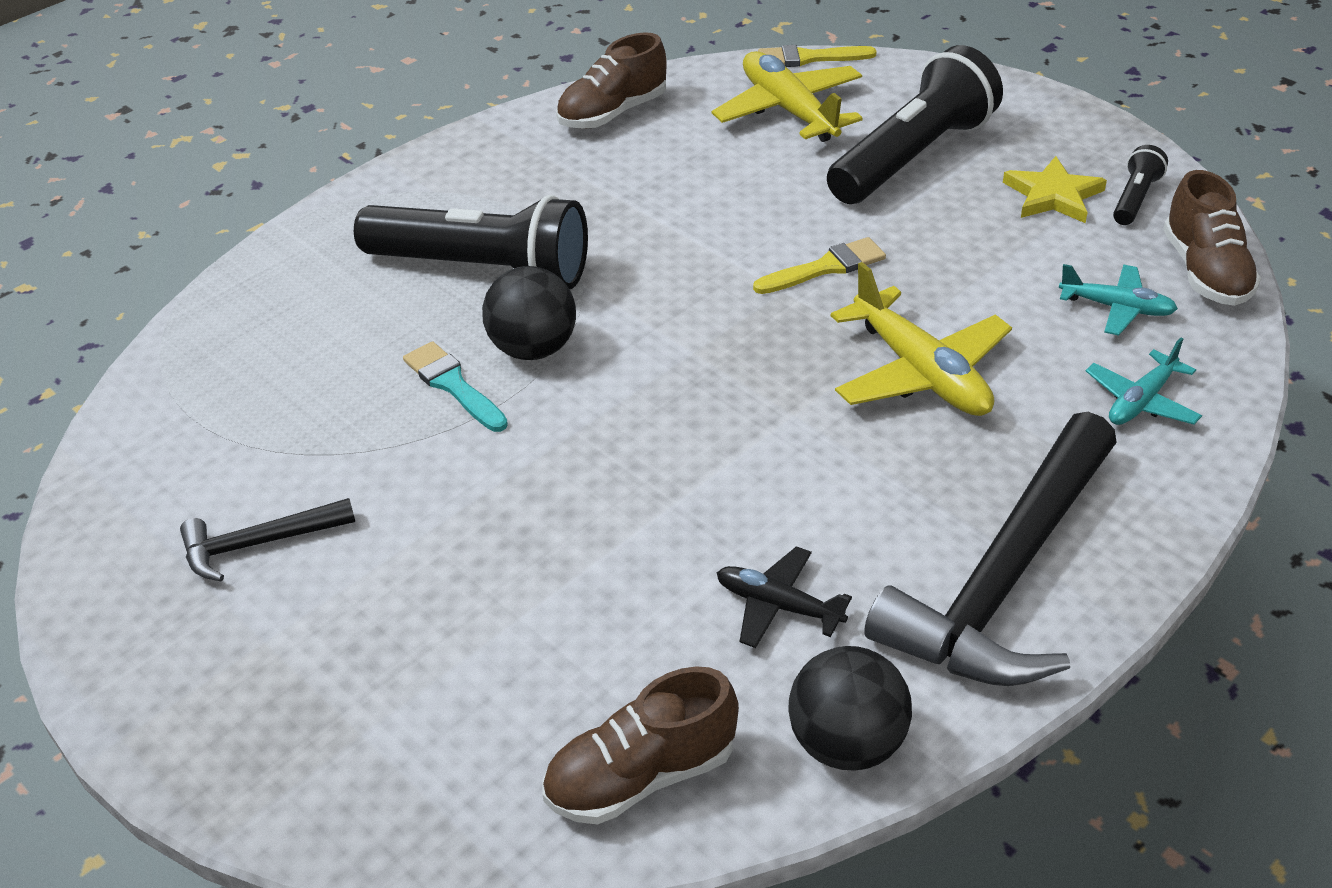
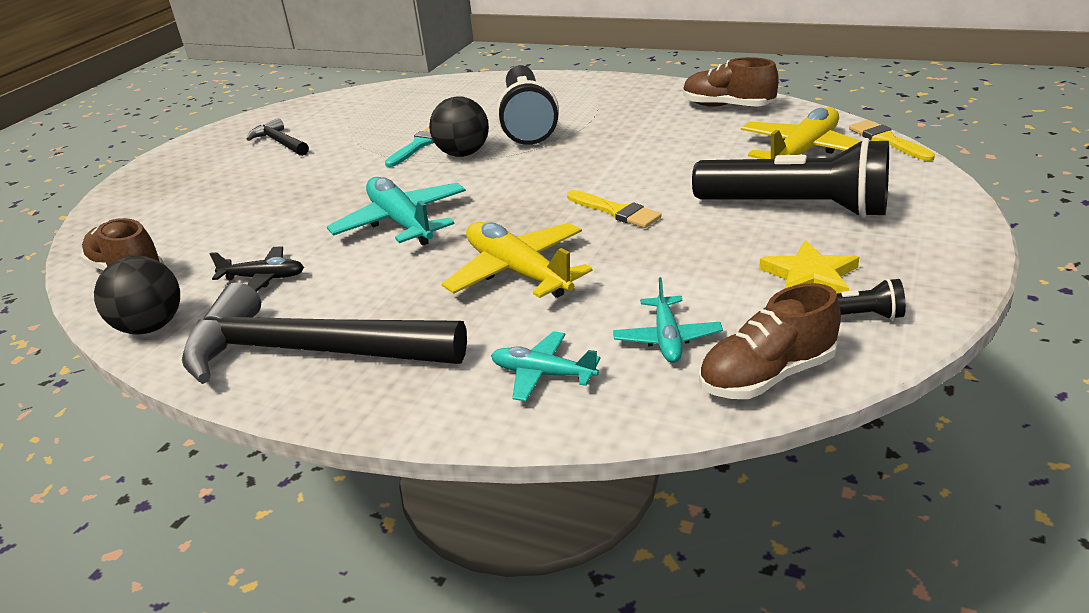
camera: 70 degrees right, 10 degrees down
black plane [717,546,852,648] -> black plane turned 90 degrees clockwise [210,246,304,292]
yellow plane [831,262,1012,416] -> yellow plane turned 105 degrees clockwise [442,222,592,298]
none -> turquoise plane [327,177,466,246]

